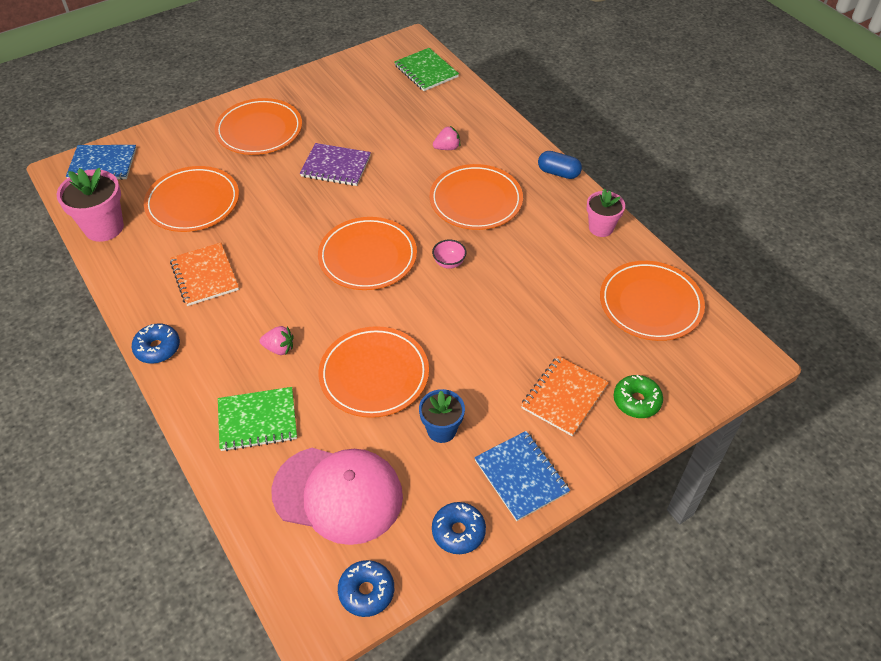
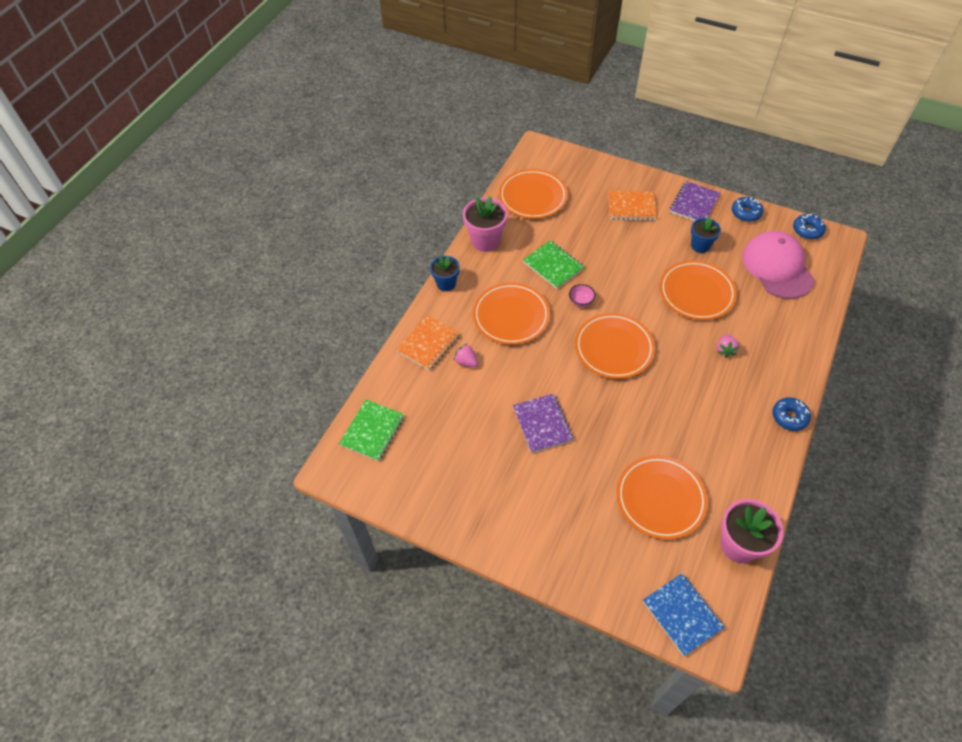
camera: 120 degrees left, 5 degrees up
orange notebook [170,243,239,306] -> orange notebook moved to [396,315,460,371]
orange plate [215,98,302,155] -> none
green notebook [218,387,297,451] -> green notebook moved to [523,240,584,289]
pink strawberry [260,326,293,355] -> pink strawberry turned 150 degrees counterclockwise [717,334,739,358]
blue notebook [474,431,570,521] -> purple notebook [670,181,720,221]
blue capsule [538,151,582,179] -> blue flower pot [430,256,460,291]
pink flower pot [587,188,625,237] -> pink flower pot [463,196,508,252], size x1.55
green donut [614,375,663,418] -> none

